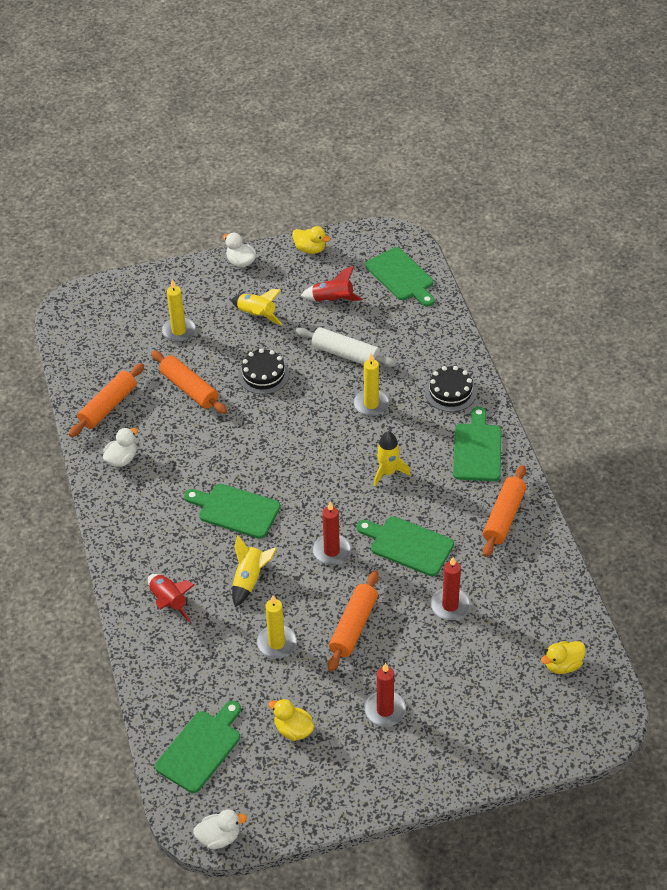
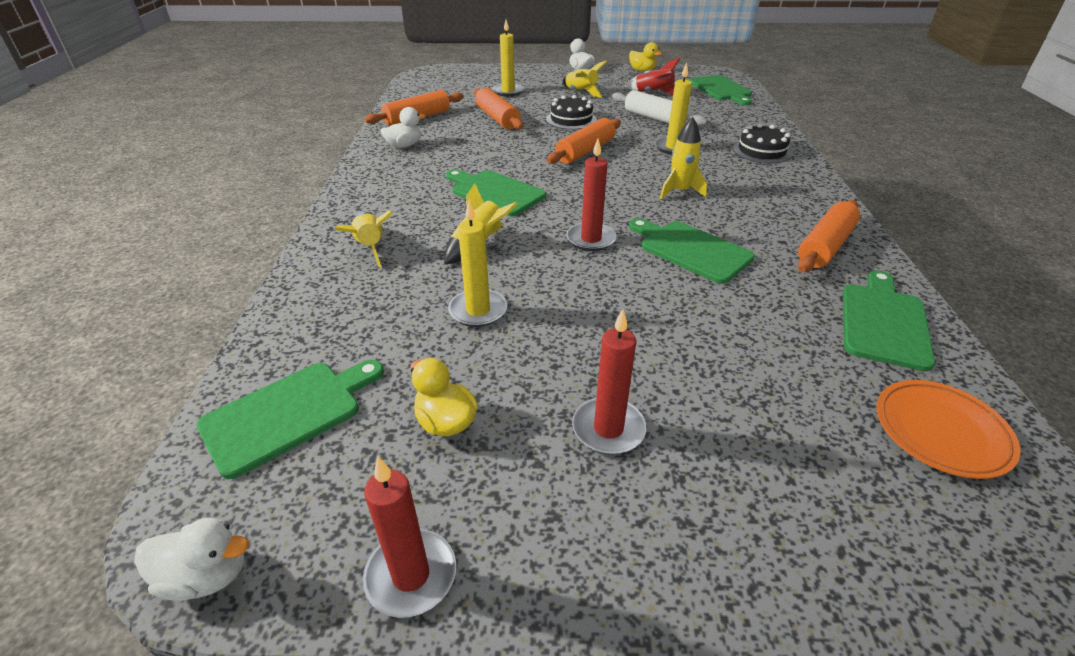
camera: 15 degrees right, 10 degrees down
red rocket [148,574,195,622] -> yellow rocket [335,211,393,267]
orange rolling pin [328,571,379,672] -> orange rolling pin moved to [547,118,621,164]
red candle [430,557,471,620] -> red candle moved to [363,457,456,618]
green cutting board [453,407,502,481] -> green cutting board moved to [843,270,935,371]
yellow duck [541,641,586,674] -> orange plate [876,380,1021,479]

